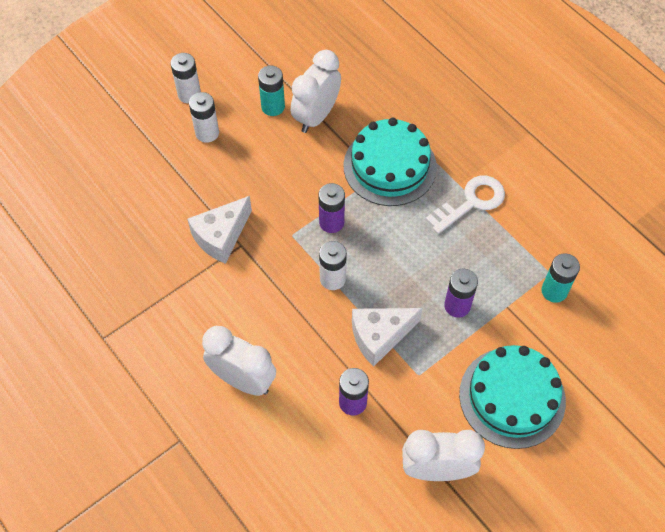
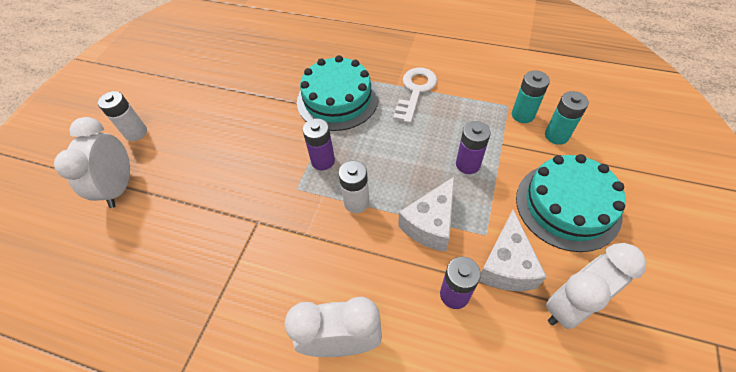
camera: 30 degrees left, 5 degrees down
white cheese [187,196,252,264] -> white cheese moved to [479,210,547,291]
white battery [189,92,219,143] -> none
turquoise battery [258,66,285,116] -> turquoise battery moved to [545,91,589,145]
white clock [291,50,341,133] -> white clock moved to [54,117,130,208]

